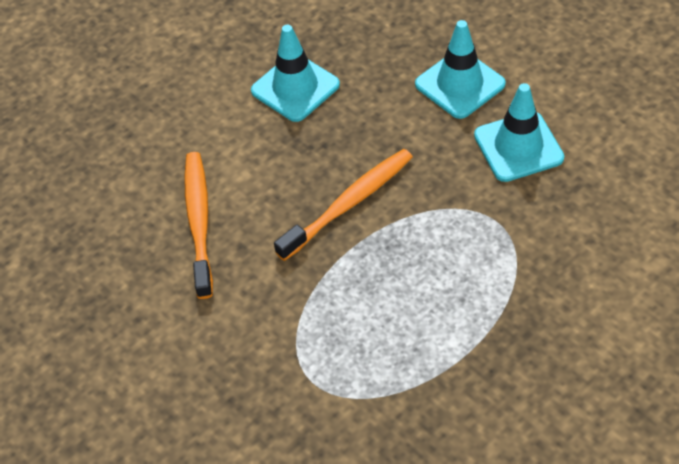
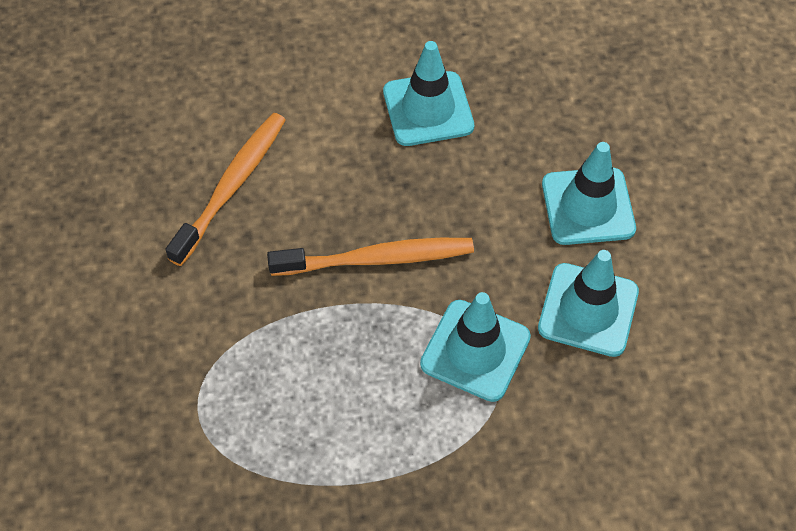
camera: 30 degrees right, 5 degrees up
none -> turquoise traffic cone [420,292,531,402]

